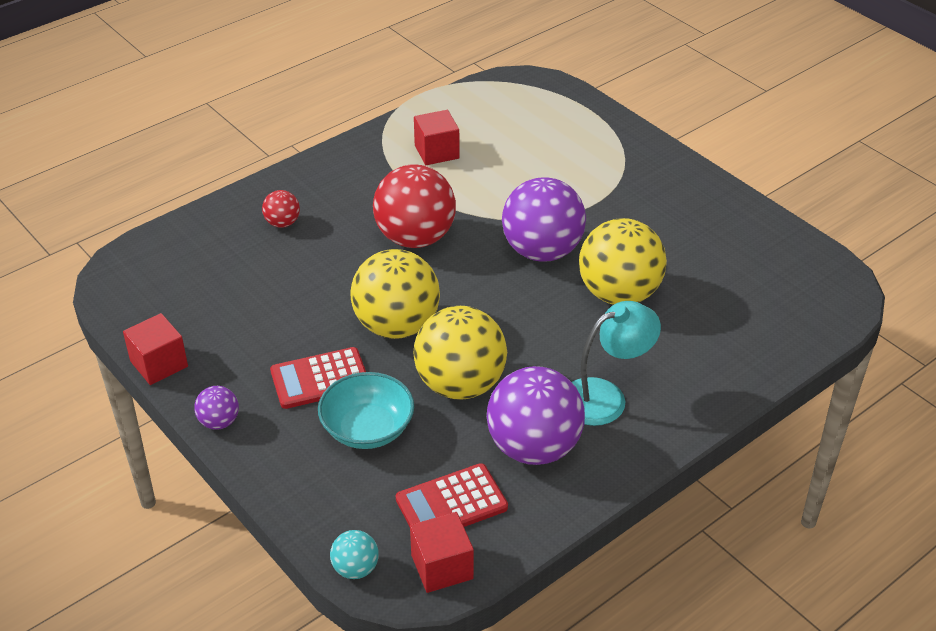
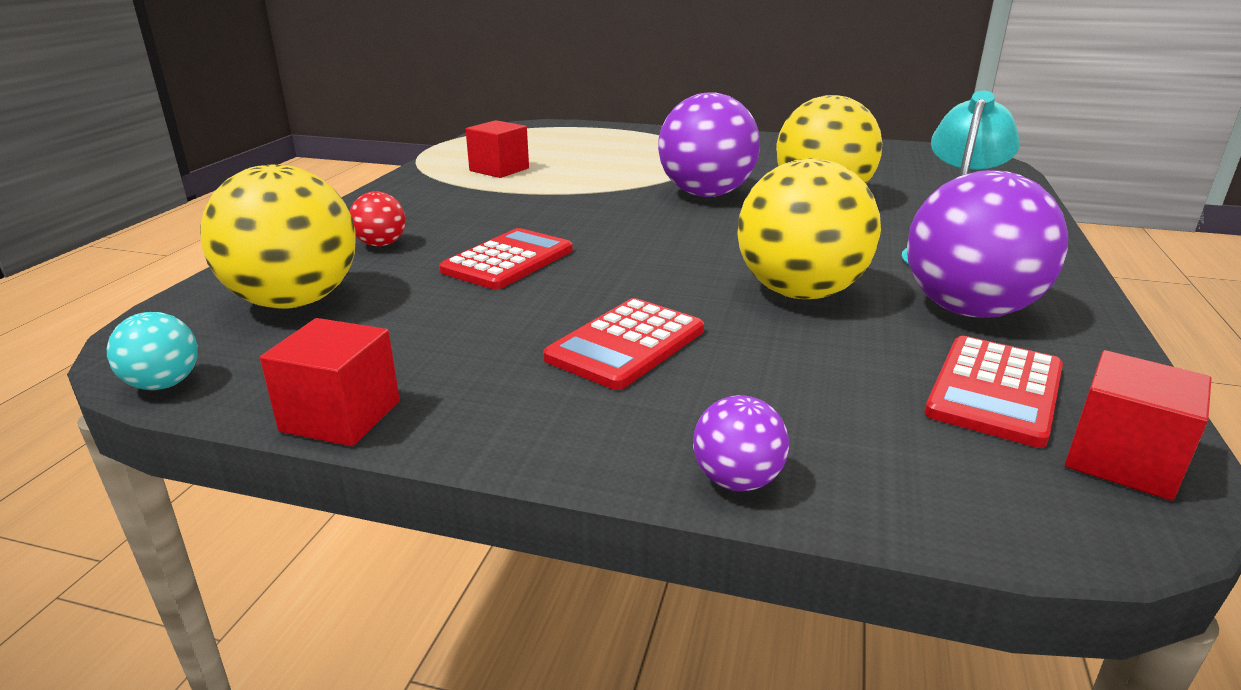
camera: 35 degrees left, 15 degrees down
purple ball [194,386,239,430] -> purple ball moved to [693,395,789,491]
turquoise bowl [318,372,414,449] -> none
turquoise ball [330,530,379,579] -> turquoise ball moved to [107,312,198,390]
yellow ball [350,249,440,339] -> yellow ball moved to [200,165,356,309]
red ball [373,164,456,248] -> none
none -> red calculator [439,228,573,289]

